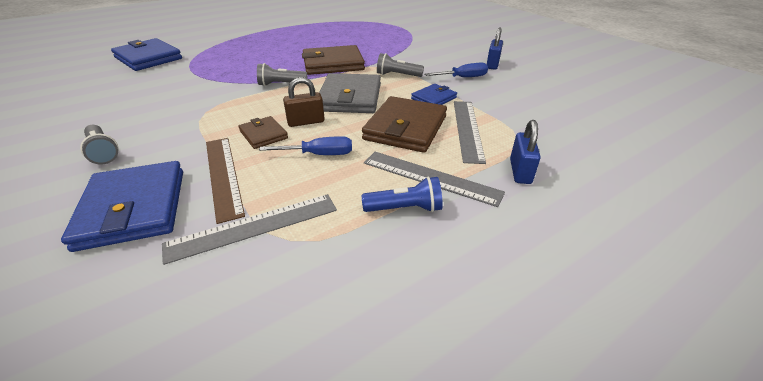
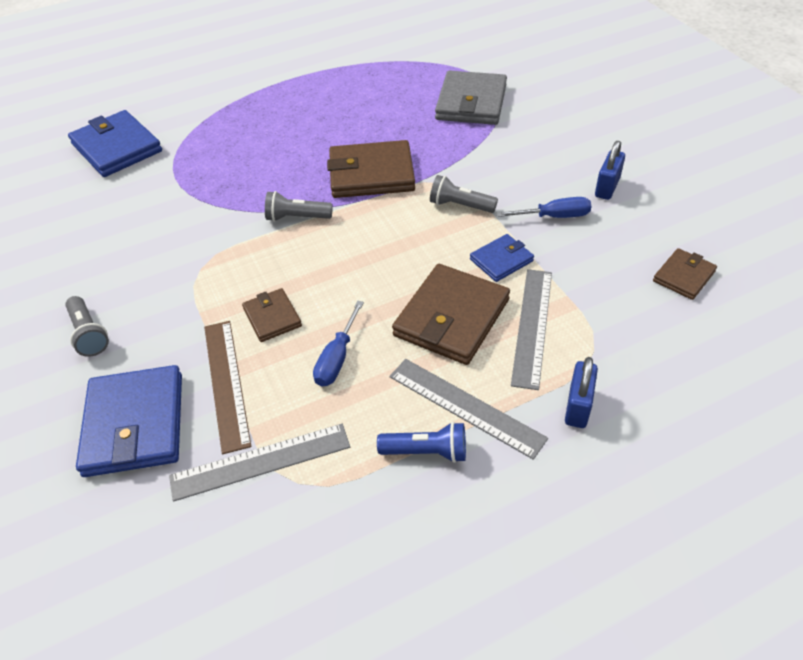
camera: 10 degrees right, 10 degrees up
blue screwdriver [259,136,352,155] -> blue screwdriver turned 105 degrees clockwise [313,301,364,387]
brown padlock [283,77,325,127] -> none
grey wallet [319,73,381,113] -> grey wallet moved to [435,70,507,125]
none -> brown wallet [653,248,717,300]

